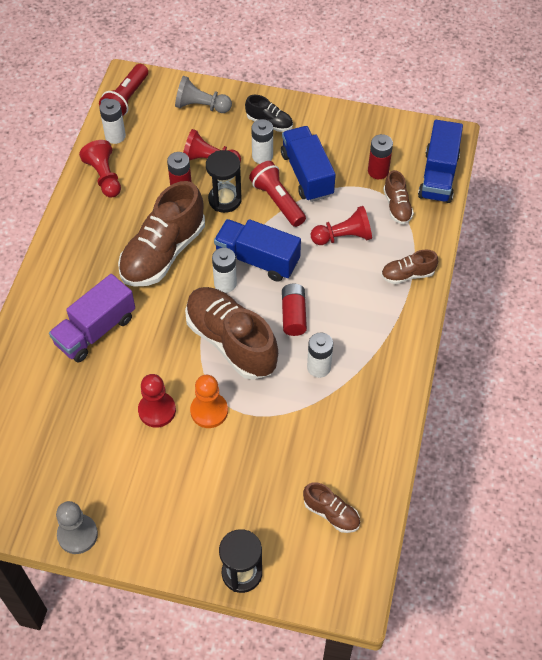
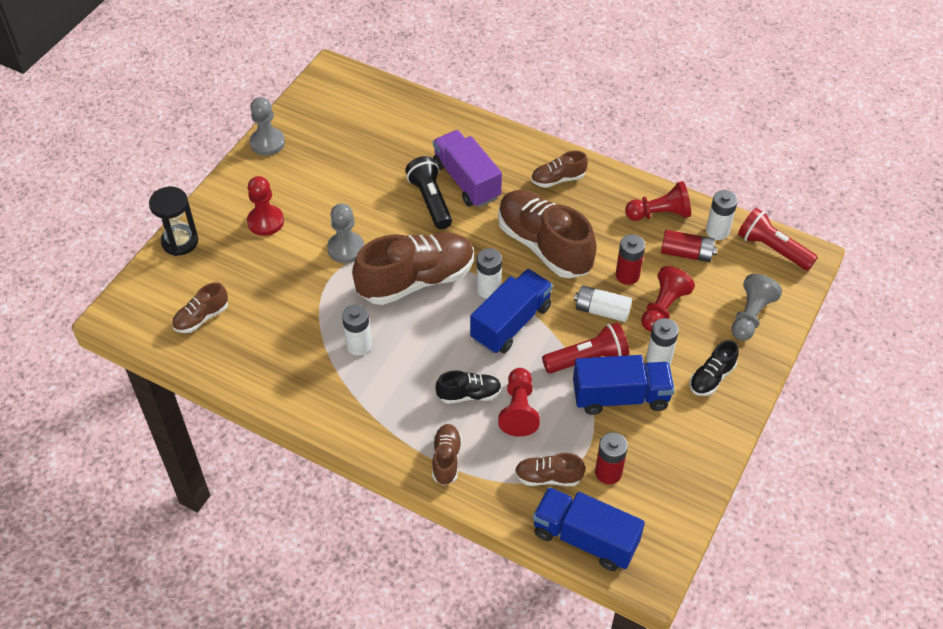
camera: 105 degrees right, 5 degrees down
red pawn [138,374,176,428] -> red pawn moved to [247,176,284,236]
orange pawn [190,375,228,428] -> grey pawn [327,203,364,263]
black hourglass [206,150,242,213] -> white battery [574,286,632,322]
red battery [282,284,307,336] -> red battery moved to [661,230,717,262]
none -> black flashlight [405,156,452,229]
none -> black shoe [436,370,502,404]
none -> brown shoe [531,151,588,188]

